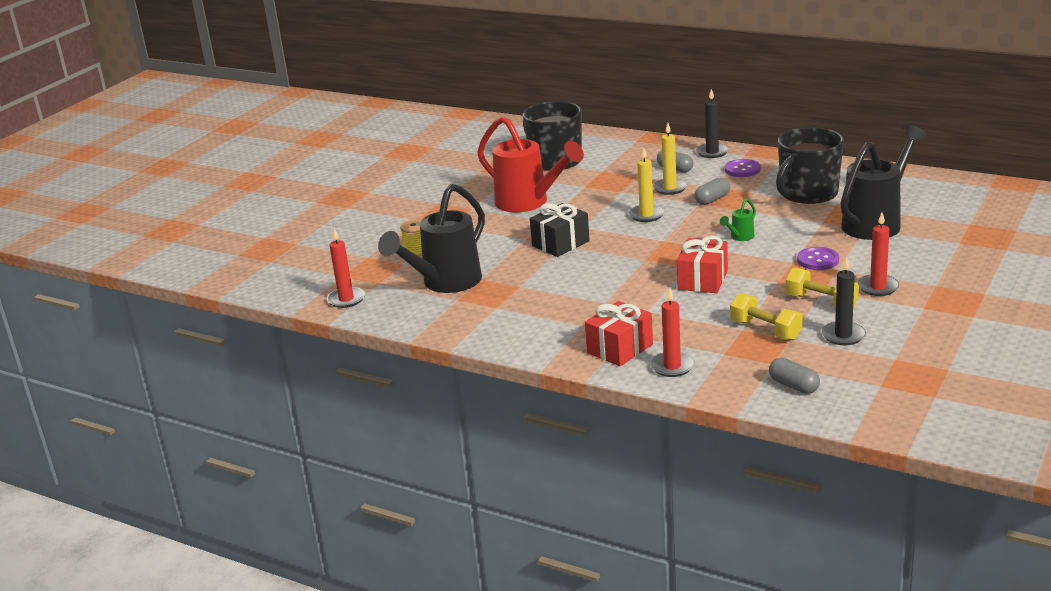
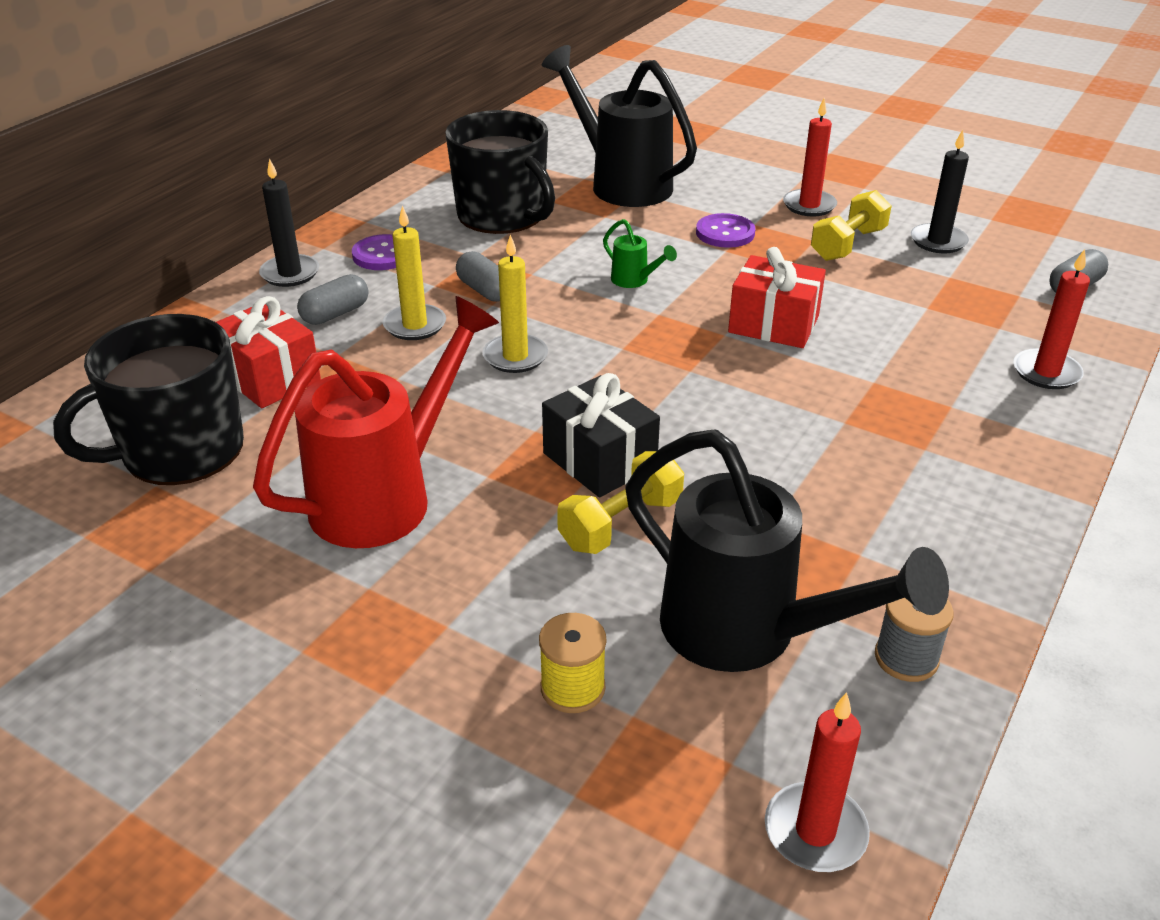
camera: 90 degrees left, 10 degrees up
red gift [585,301,653,366] -> red gift moved to [216,296,321,408]
yellow dumbbell [730,293,802,341] -> yellow dumbbell moved to [557,451,684,554]
none -> grey spool [875,598,954,682]

